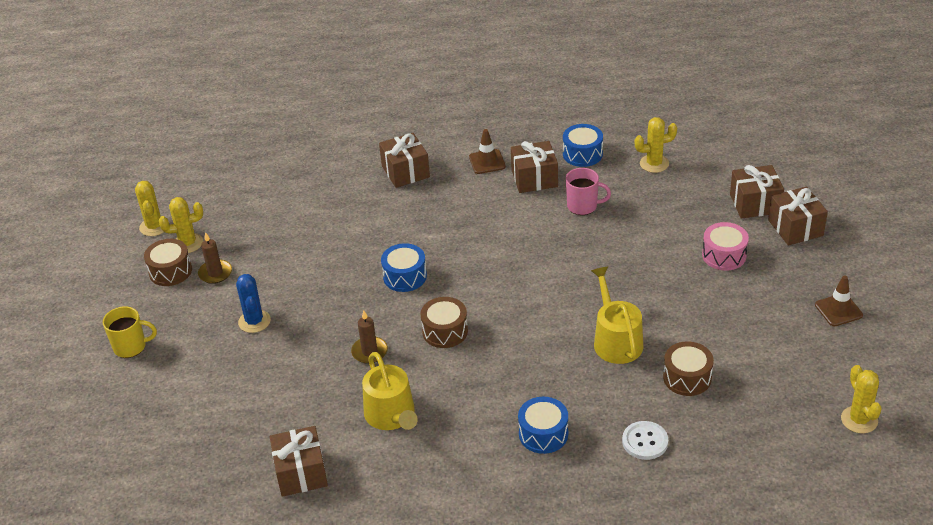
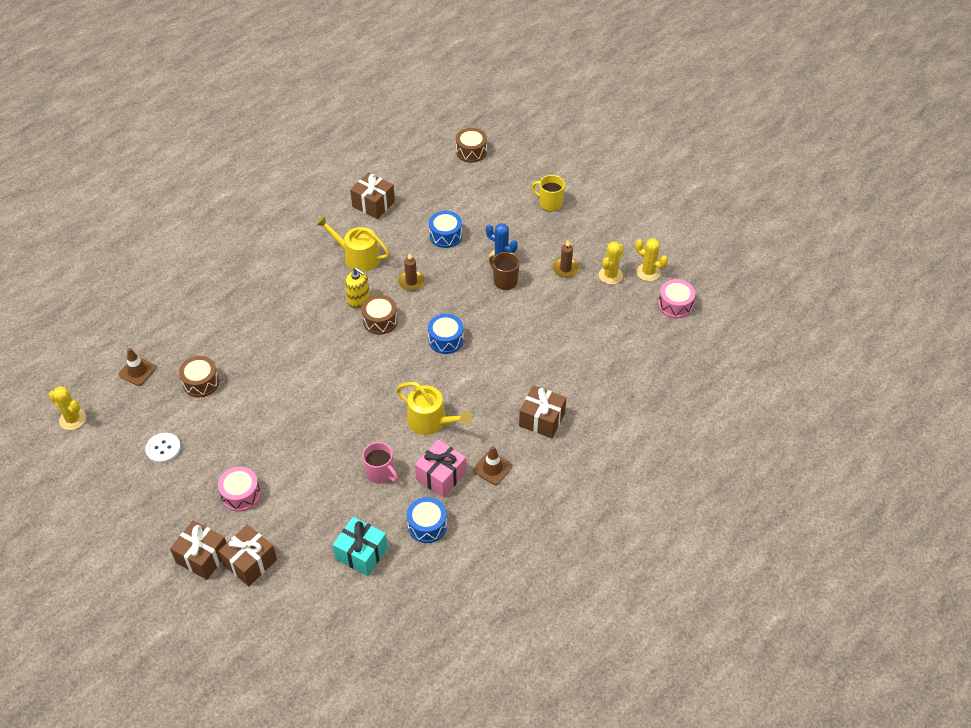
camera: 135 degrees right, 10 degrees up
yellow mug [103,306,157,358] -> yellow mug turned 75 degrees clockwise [532,175,565,212]
brown drum [144,239,192,286] -> brown drum moved to [456,128,487,163]
brown gift [511,141,558,193] -> pink gift [415,439,466,497]
blue drum [518,397,568,454] -> blue drum moved to [429,211,462,248]
pink mug [566,168,611,215] -> pink mug turned 105 degrees counterclockwise [362,442,398,484]
yellow watering can [591,267,643,364] -> yellow watering can moved to [396,382,472,435]
white button [622,421,668,460] -> white button moved to [145,433,181,463]
yellow cactus [635,117,677,173] -> turquoise gift [333,517,388,576]
brown traffic cone [815,275,863,326] -> brown traffic cone moved to [118,348,156,386]
none -> yellow soap dispenser [345,267,370,309]
none -> brown mug [489,252,520,290]
none -> pink drum [658,279,695,319]

